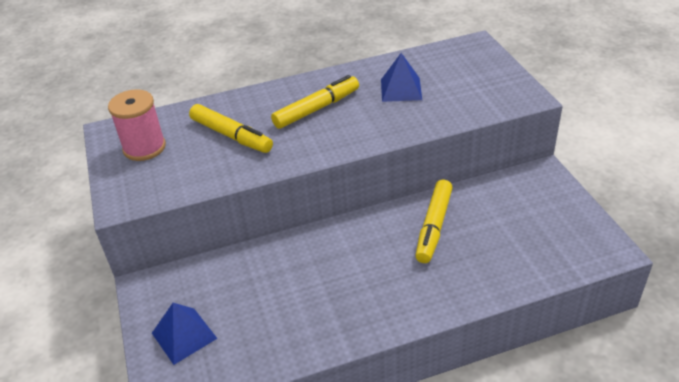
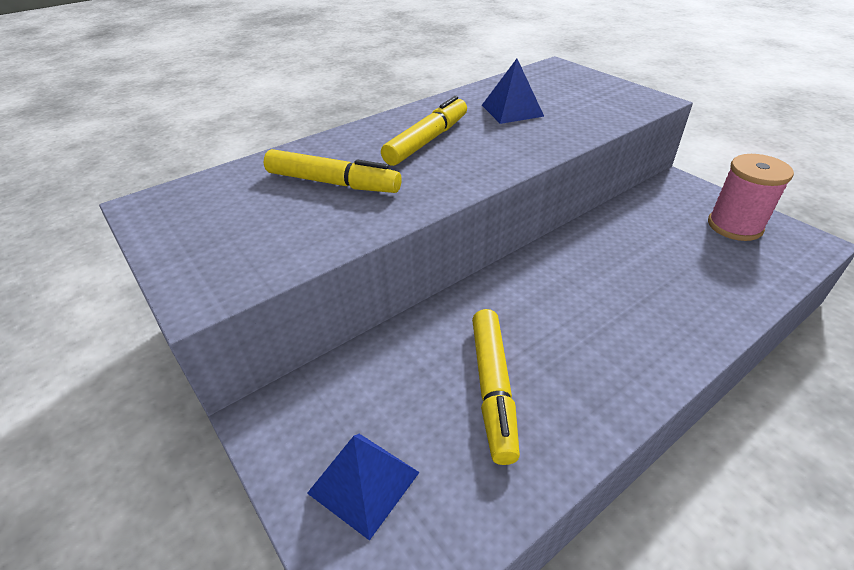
camera: 20 degrees left, 0 degrees up
pink spool [108,89,166,161] -> pink spool moved to [708,154,794,241]
yellow marker [415,180,453,263] -> yellow marker moved to [472,309,520,465]

